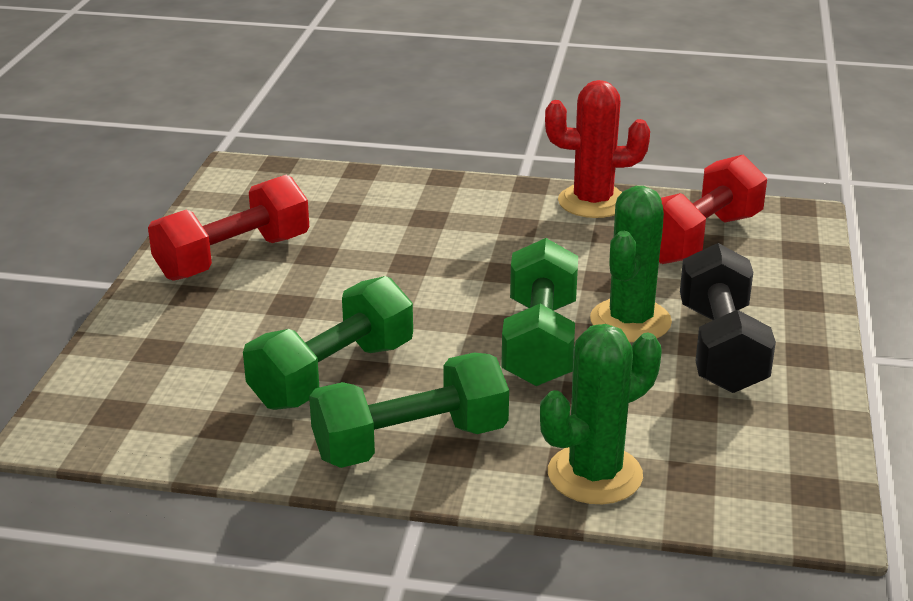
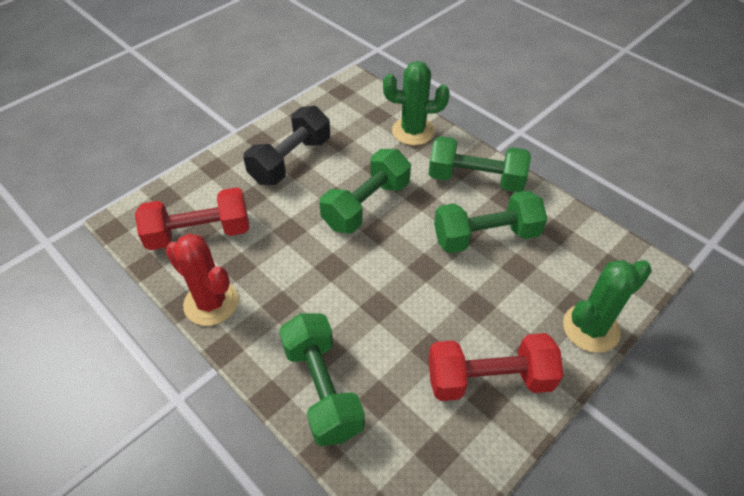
camera: 145 degrees left, 20 degrees up
green cactus [590,186,672,342] -> green cactus moved to [563,260,652,353]
none -> green dumbbell [279,313,365,446]

